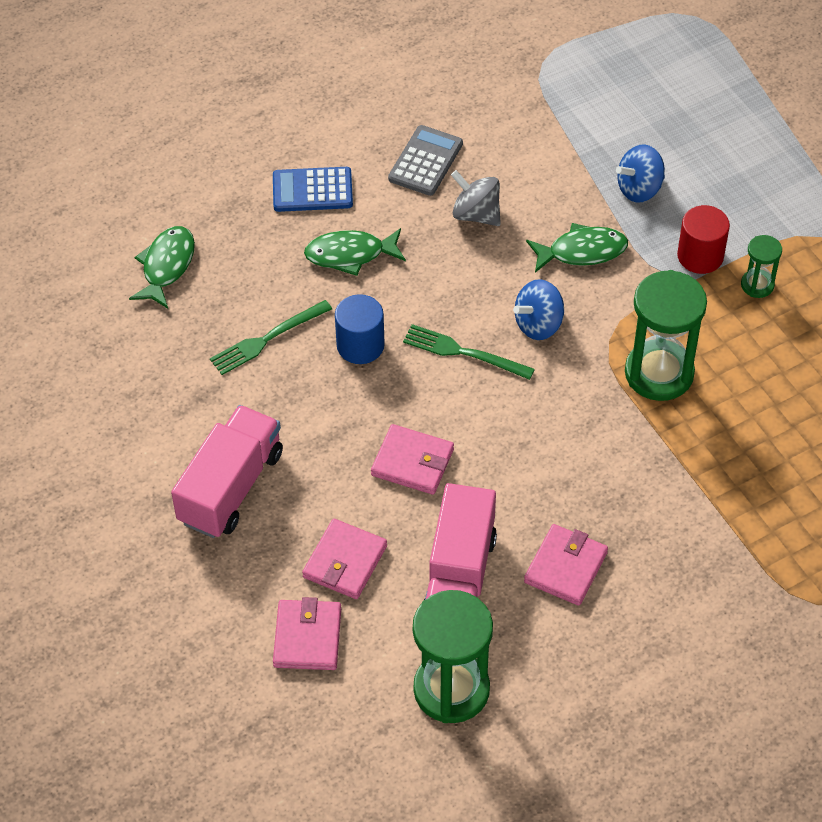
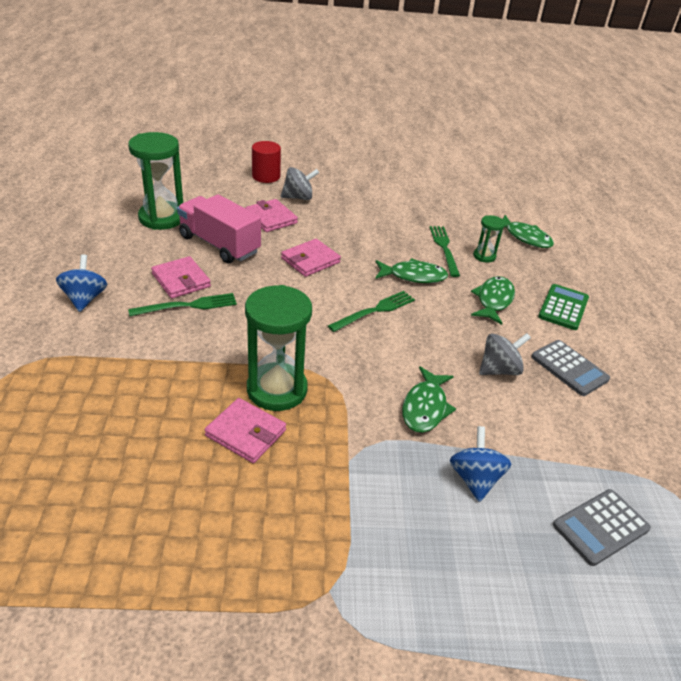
camera: 115 degrees right, 15 degrees down
pink truck [171,405,283,538] -> none
blue calculator [273,167,353,212] -> green calculator [538,284,589,330]
pink wallet [273,597,341,670] -> pink wallet moved to [204,398,286,463]
blue cylinder [335,294,385,364] -> green fish [375,258,448,283]
blue spinning top [513,279,564,340] -> blue spinning top moved to [56,254,107,312]
red cylinder [677,205,730,274] -> red cylinder moved to [252,141,281,183]
green hourglass [741,235,782,298] -> green hourglass moved to [473,215,505,263]
none -> green fork [128,293,237,316]
none -> grey spinning top [281,167,319,200]
none -> grey calculator [553,489,651,566]

